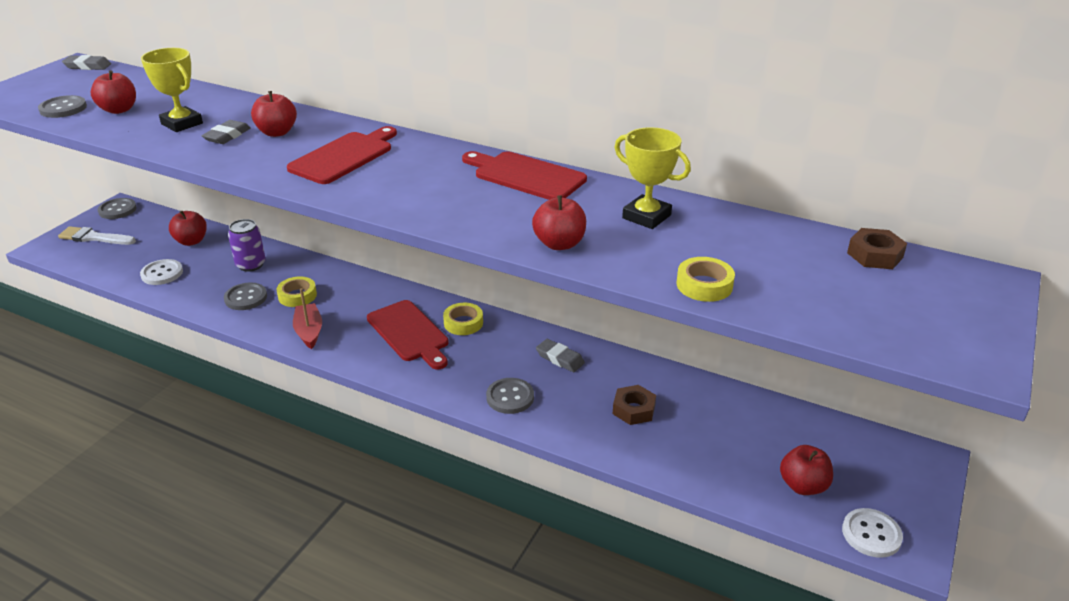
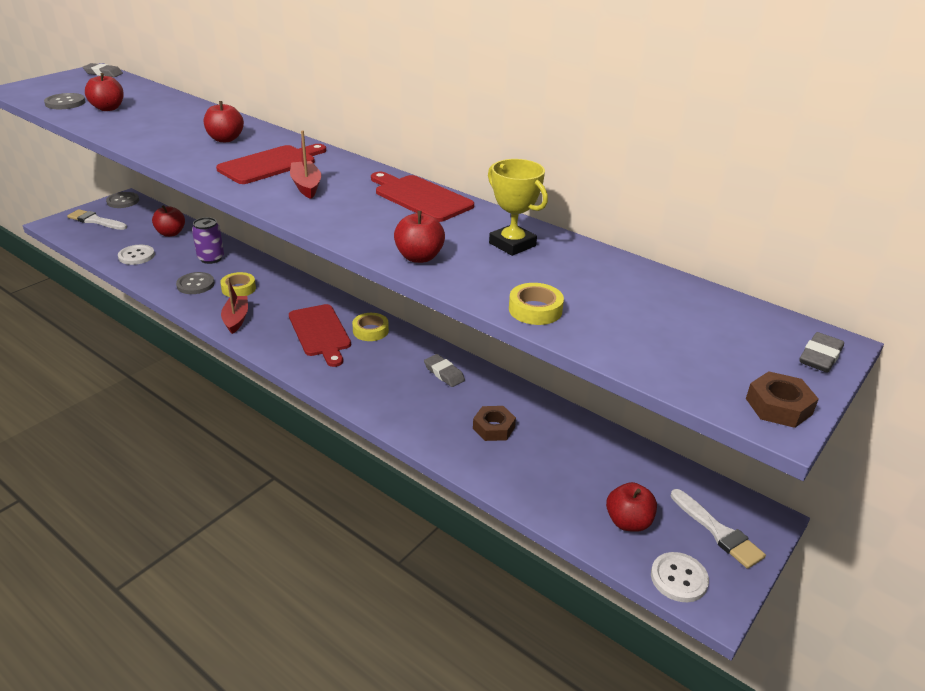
camera: 10 degrees right, 0 degrees up
yellow trophy [141,48,203,132] -> none
grey eraser [202,120,251,144] -> grey eraser moved to [799,332,844,372]
grey button [486,378,534,414] -> none
brown nut [847,228,907,269] -> brown nut moved to [746,371,819,428]
none -> red boat [290,130,321,199]
none -> white brush [671,489,766,569]

